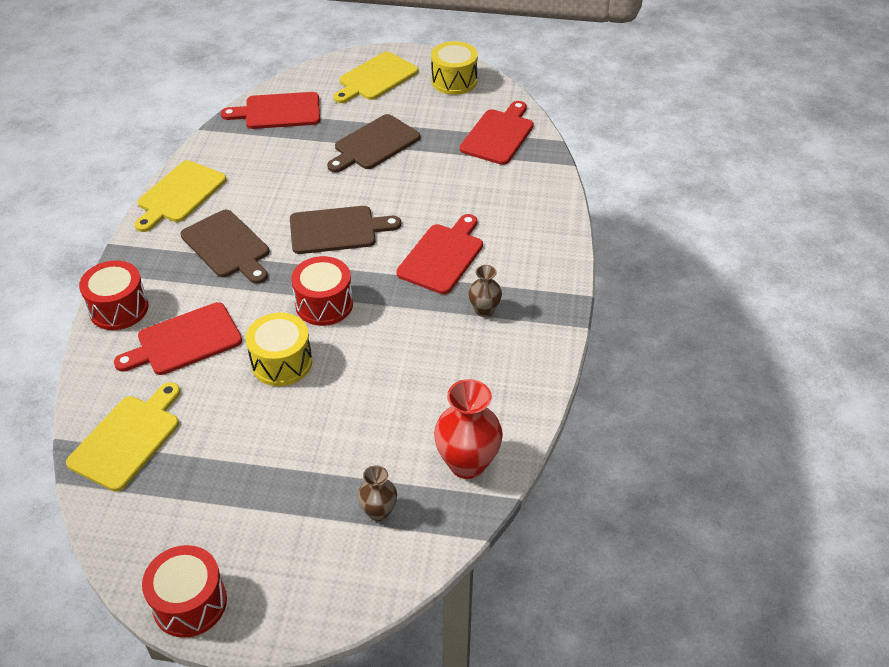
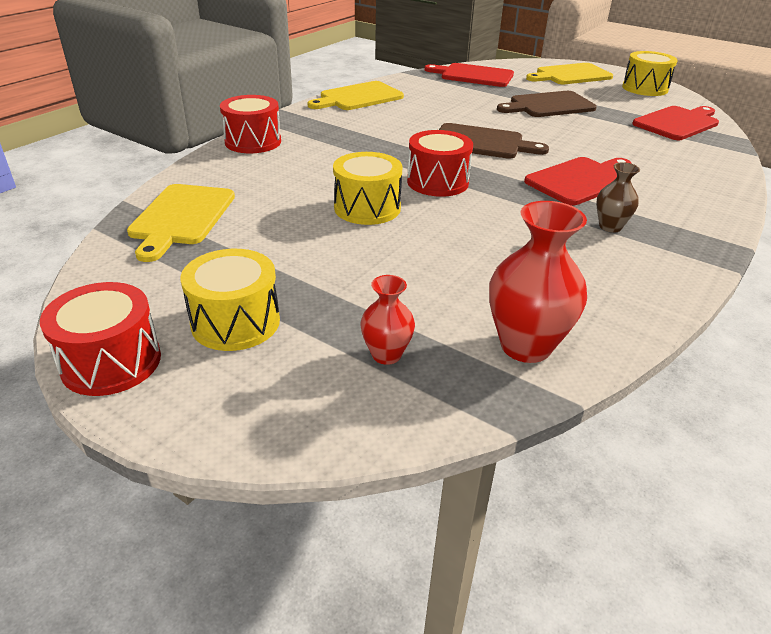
camera: 25 degrees right, 10 degrees down
yellow cutting board [66,382,180,492] -> yellow cutting board turned 135 degrees clockwise [127,184,235,262]
red cutting board [114,302,242,375] -> none
brown cutting board [181,210,269,284] -> none
brown vase [357,465,397,521] -> red vase [360,275,415,365]
none -> yellow drum [180,249,280,351]

